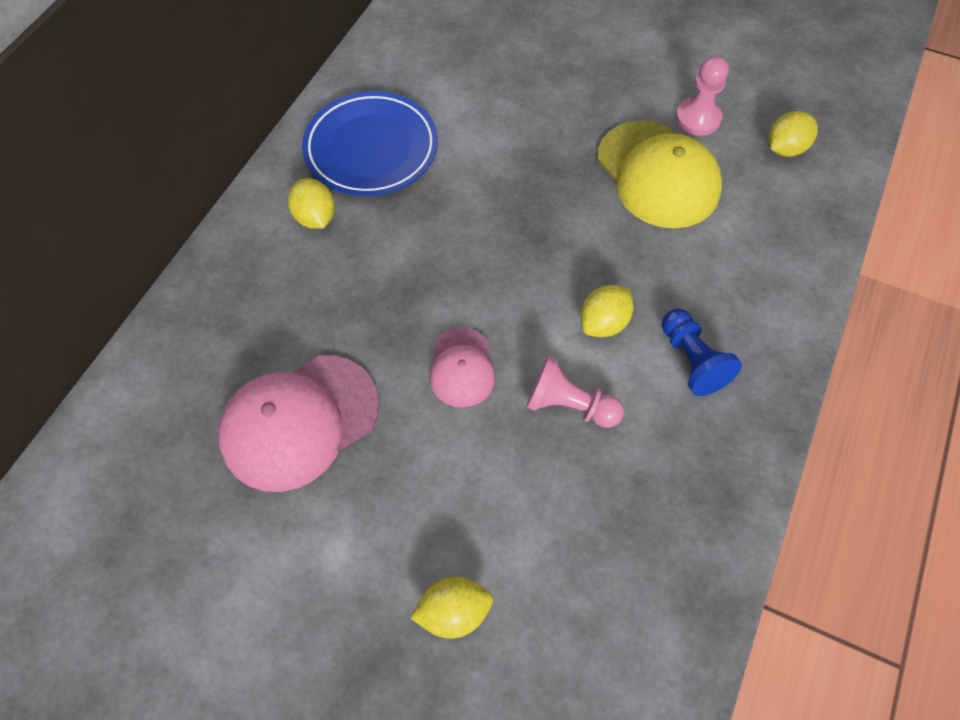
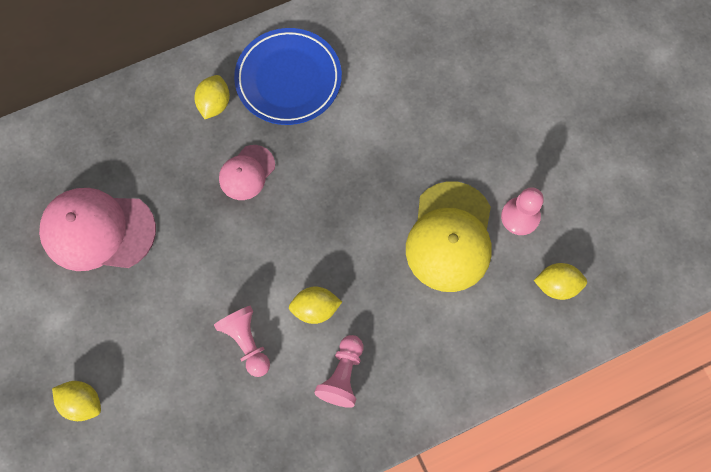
camera: 40 degrees right, 10 degrees up
pink cap [429,327,495,407] -> pink cap moved to [219,145,275,200]
blue pawn [662,309,742,396] -> pink pawn [314,335,364,408]

